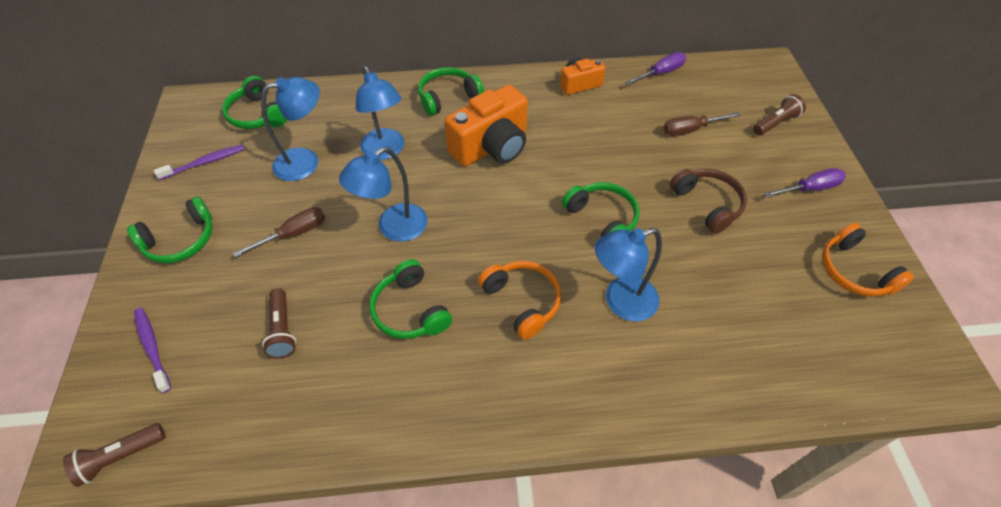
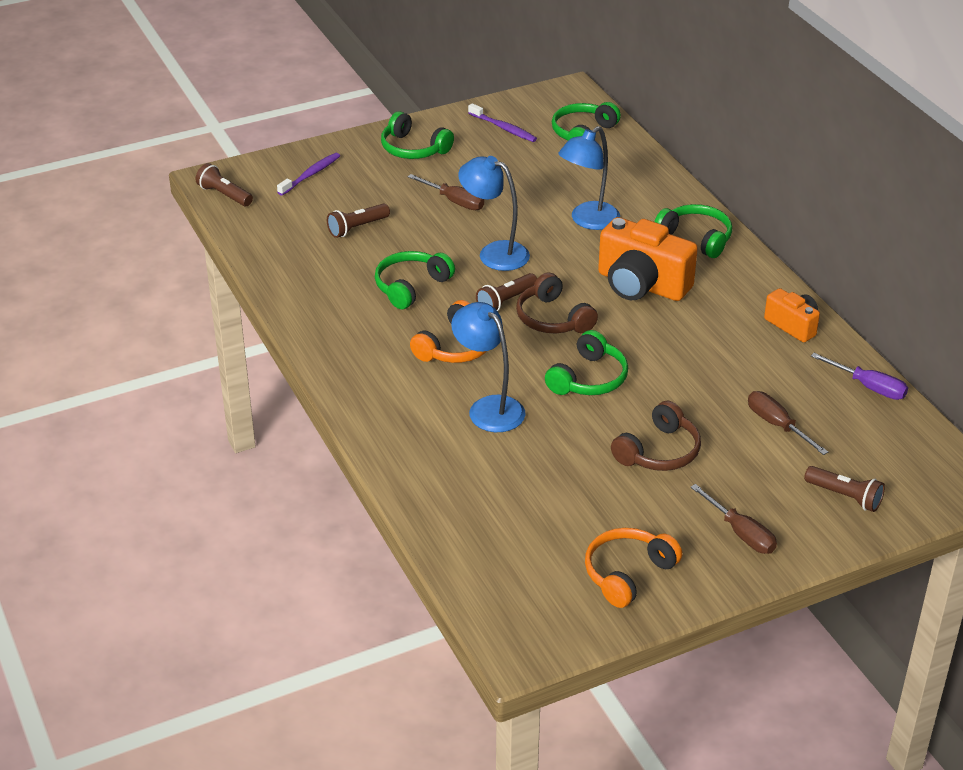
camera: 70 degrees right, 15 degrees down
blue lamp [261,77,320,181] -> none
purple screwdriver [764,168,846,198] -> brown screwdriver [690,484,777,554]
none -> brown flashlight [476,273,537,311]
none -> brown headphones [516,273,598,333]

